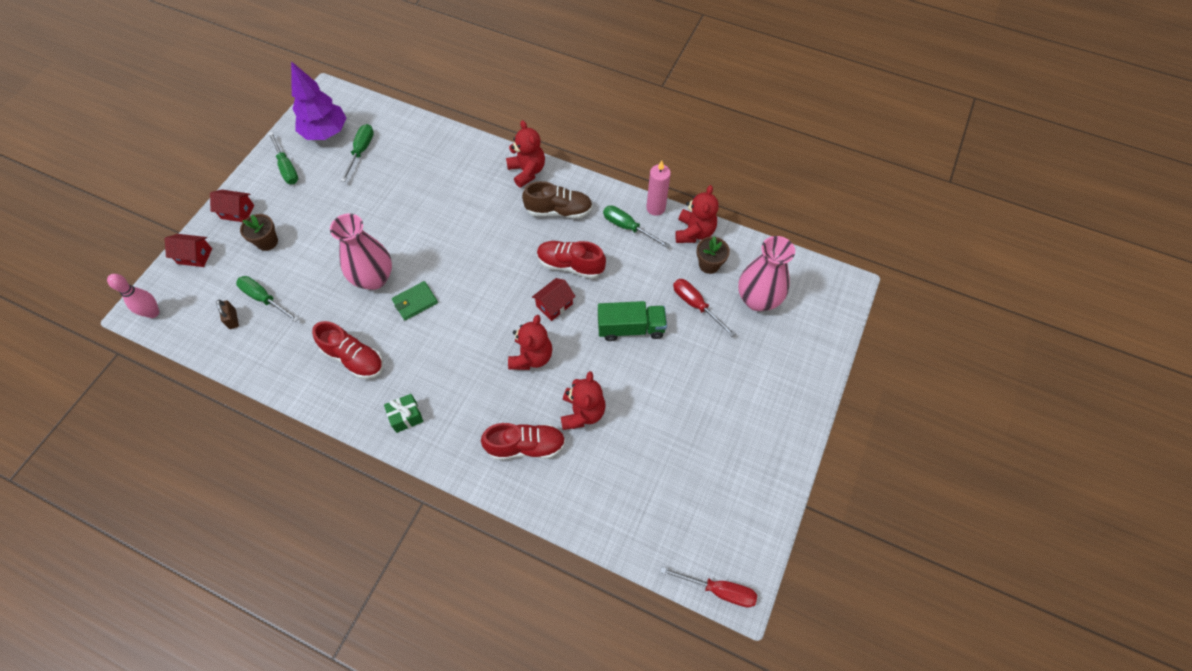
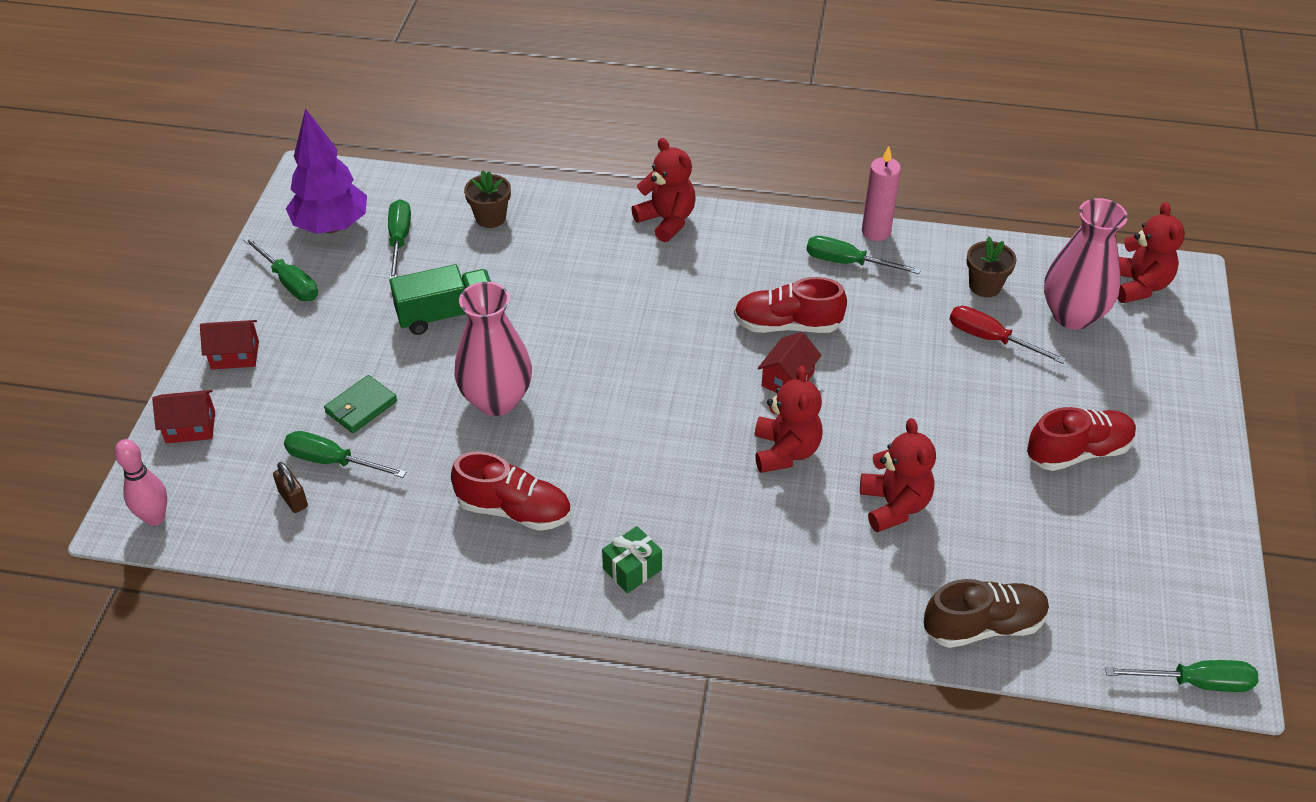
camera: 15 degrees left, 15 degrees down
brown flower pot [240,214,278,251] -> brown flower pot moved to [464,170,511,228]
green wallet [392,281,438,320] -> green wallet moved to [324,375,397,433]
red shoe [481,423,566,460] -> red shoe moved to [1027,407,1136,471]
brown shoe [522,181,593,219] -> brown shoe moved to [924,579,1049,648]
green truck [598,301,667,341] -> green truck moved to [390,264,491,335]
red screwdriver [660,567,757,608] -> green screwdriver [1105,660,1258,692]
red teddy bear [675,185,719,243] -> red teddy bear moved to [1117,202,1185,303]

